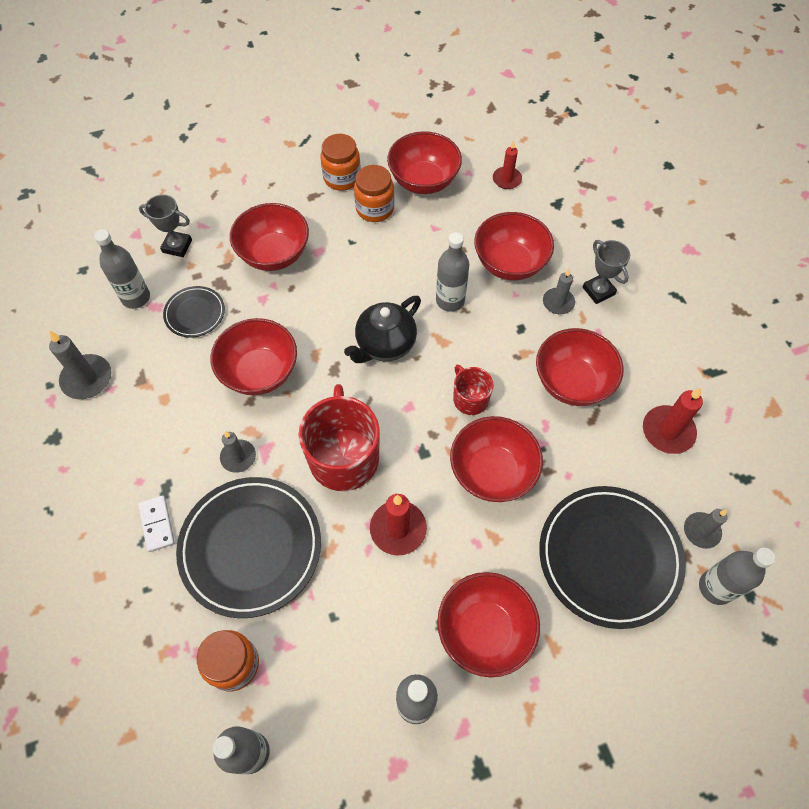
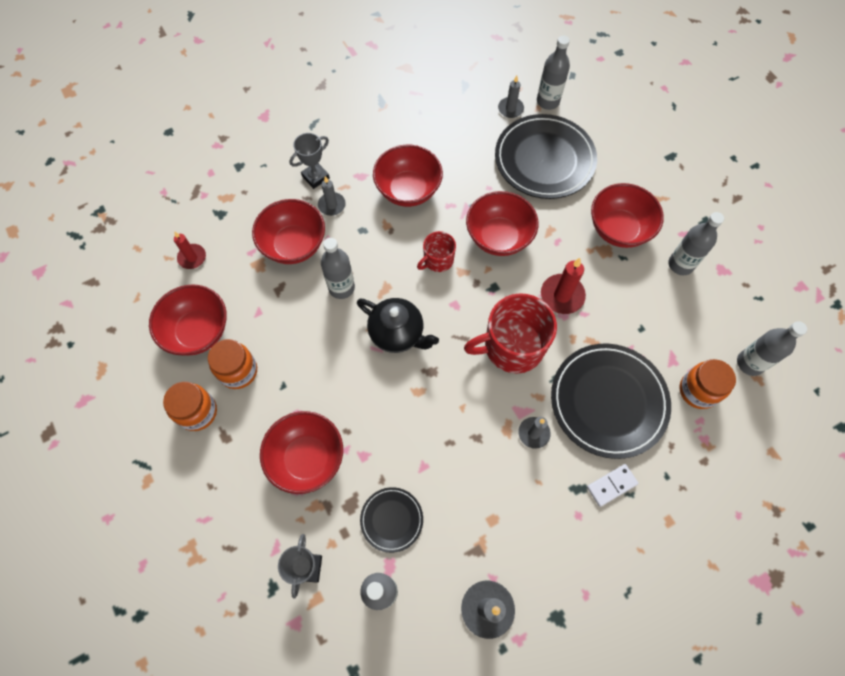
camera: 100 degrees left, 5 degrees up
red bowl [211,318,297,395] -> none
red candle [643,388,703,454] -> none

